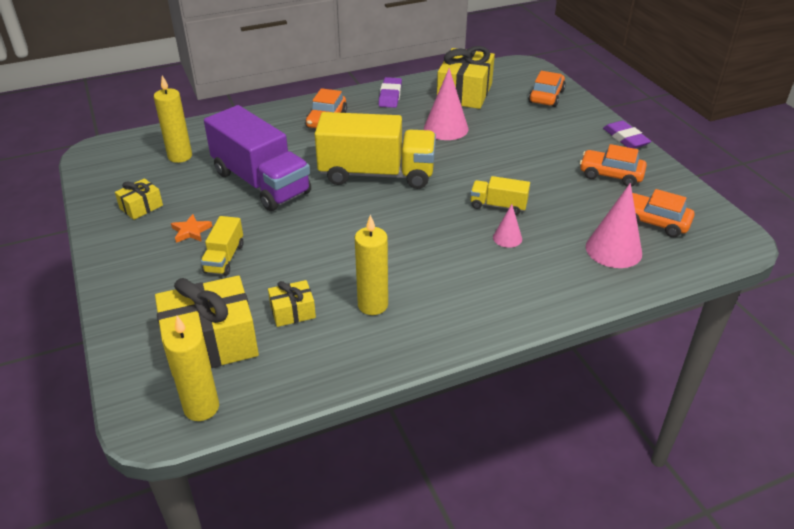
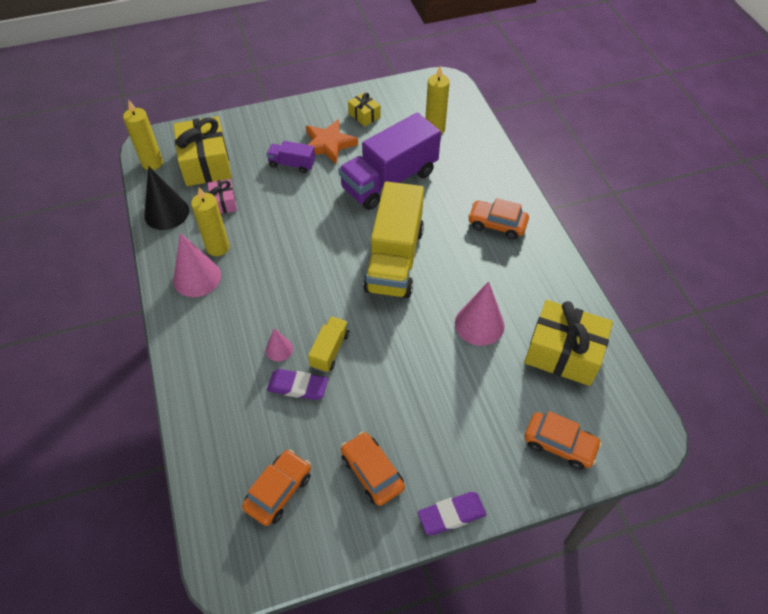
camera: 95 degrees right, 15 degrees up
orange star [171,214,212,243] -> orange star [306,119,358,164], size x1.83
yellow truck [201,216,244,276] -> purple truck [266,141,315,173]
yellow gift [268,280,316,327] -> pink gift [207,179,237,214]
purple eraser [379,77,402,108] -> purple eraser moved to [267,369,328,400]
orange car [580,144,647,187] -> orange car turned 60 degrees counterclockwise [341,432,405,506]
pink cone [586,183,642,268] -> pink cone moved to [173,233,221,297]
none -> black cone [144,166,189,230]

